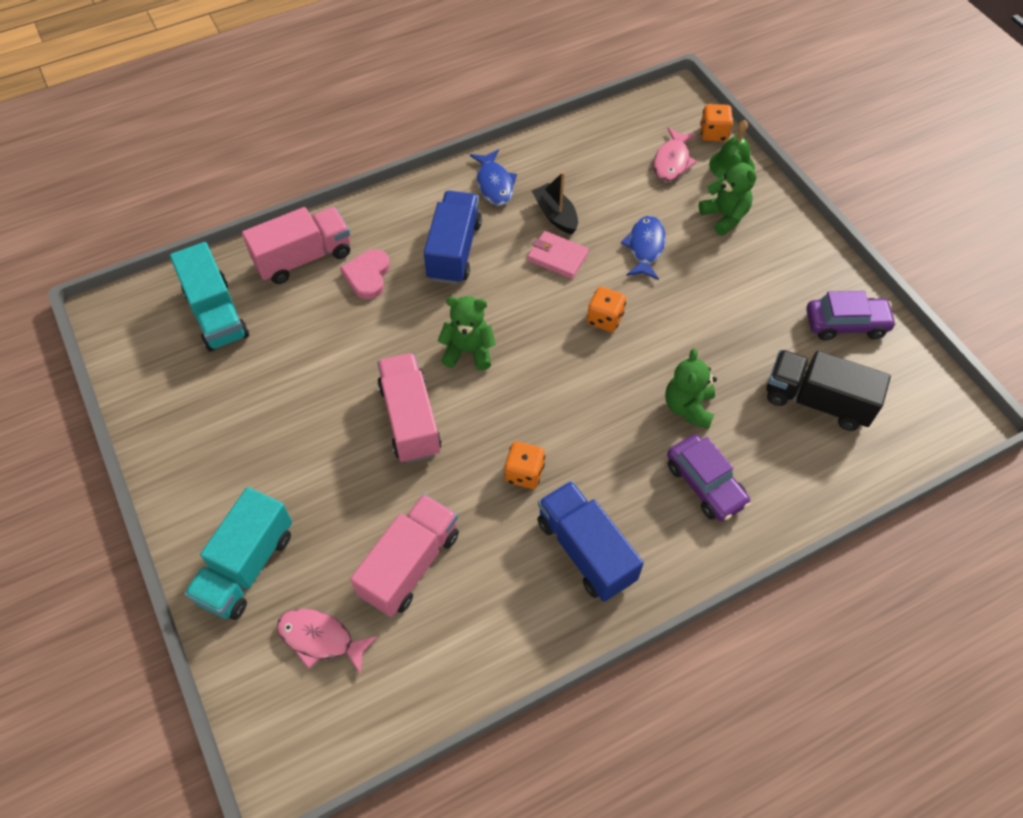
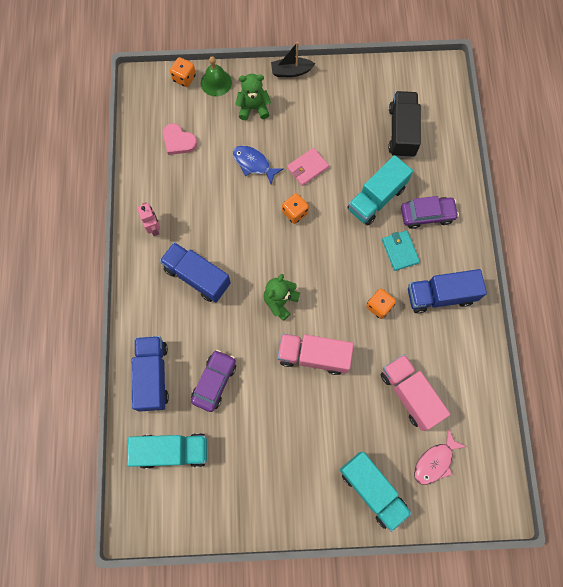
camera: 65 degrees left, 15 degrees up
pink truck [242,207,350,284] -> blue truck [132,336,169,412]
pink heart [340,249,390,299] -> pink heart moved to [163,123,197,155]
blue fish [470,149,517,206] -> pink robot [137,202,160,236]
pink wallet [527,231,589,279] -> pink wallet moved to [287,148,329,186]
black boat [532,172,578,235] -> black boat moved to [271,42,315,77]
pink fish [653,127,697,182] -> none
green teddy bear [665,349,717,430] -> turquoise truck [347,155,413,226]
black truck [767,350,891,431] -> black truck turned 135 degrees clockwise [388,91,421,158]
purple car [806,291,897,341] -> purple car moved to [191,350,236,412]
none -> turquoise wallet [382,230,420,271]

